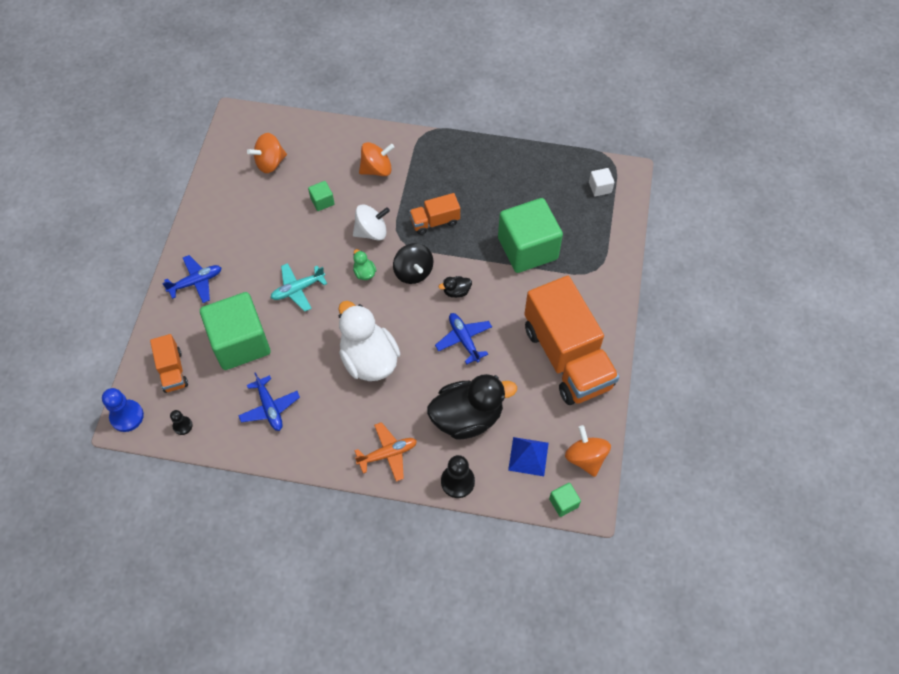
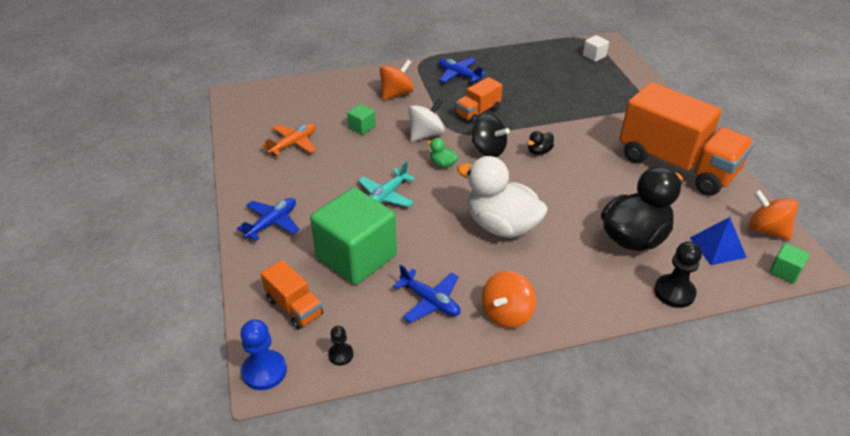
camera: 25 degrees left, 20 degrees down
orange spinning top [247,133,287,173] -> orange spinning top moved to [482,271,536,328]
orange plane [354,422,417,482] -> orange plane moved to [262,124,316,156]
blue plane [435,313,492,364] -> blue plane moved to [439,58,486,83]
green cube [498,198,563,273] -> none

